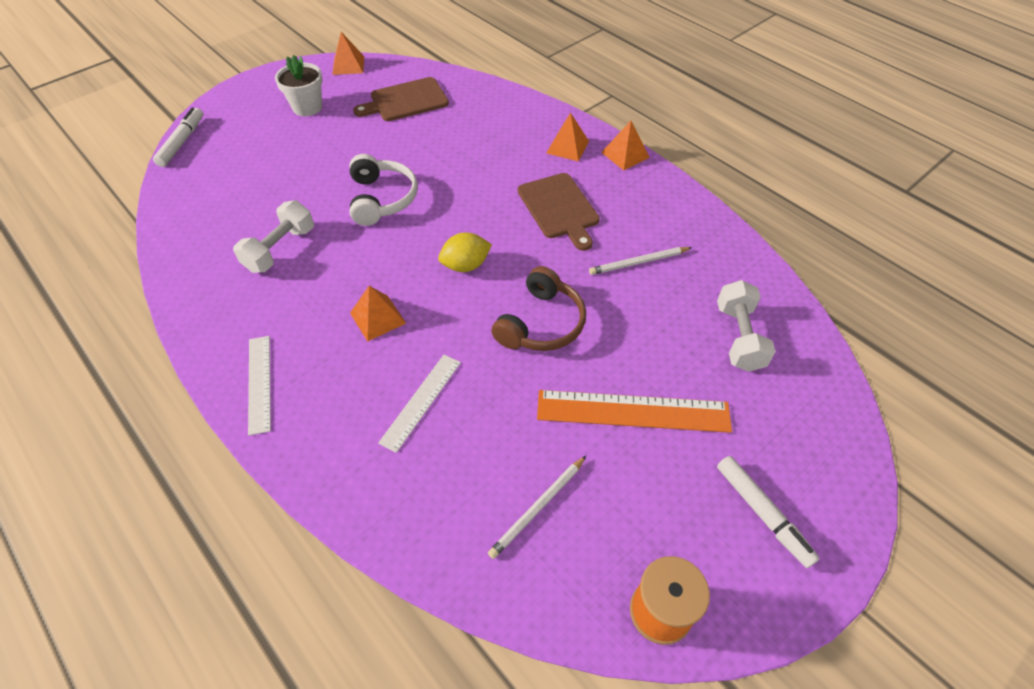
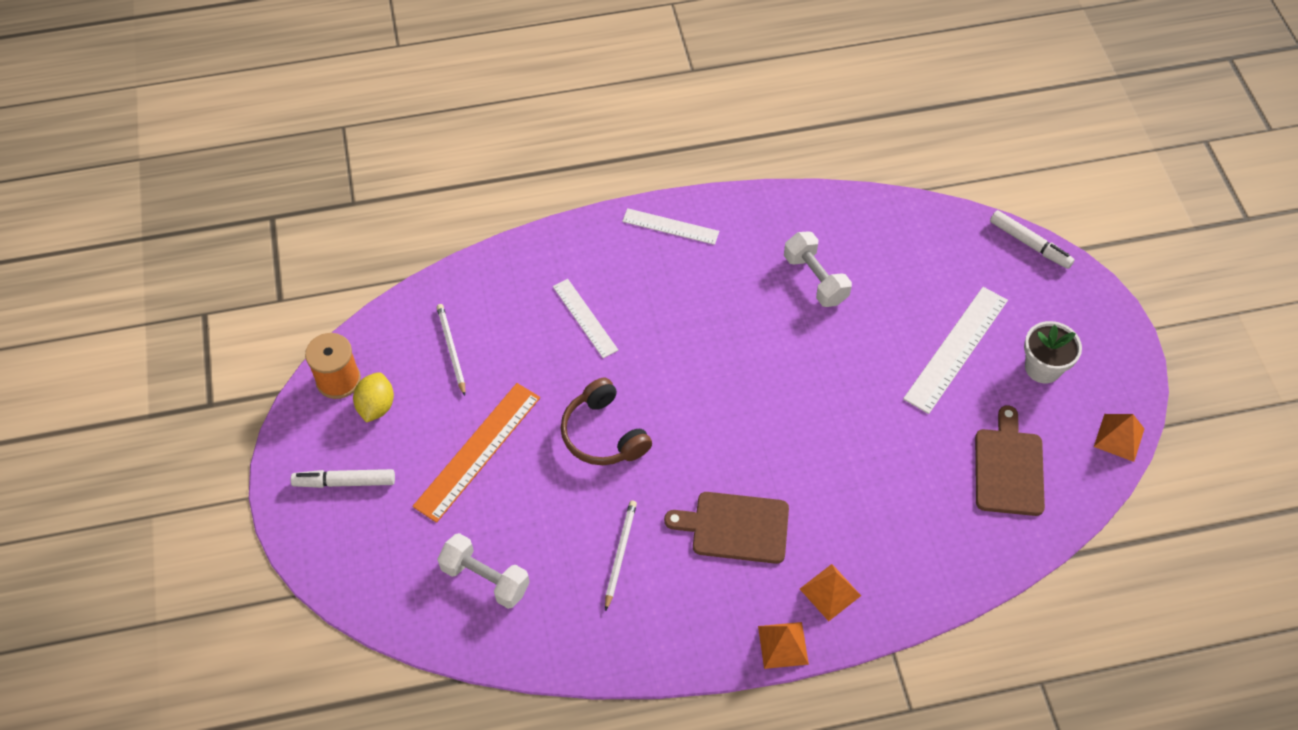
camera: 120 degrees right, 5 degrees up
white headphones [349,154,418,226] -> none
orange pyramid [350,286,406,341] -> none
yellow lemon [438,233,492,272] -> yellow lemon moved to [353,372,394,423]
none -> white ruler [903,287,1008,414]

